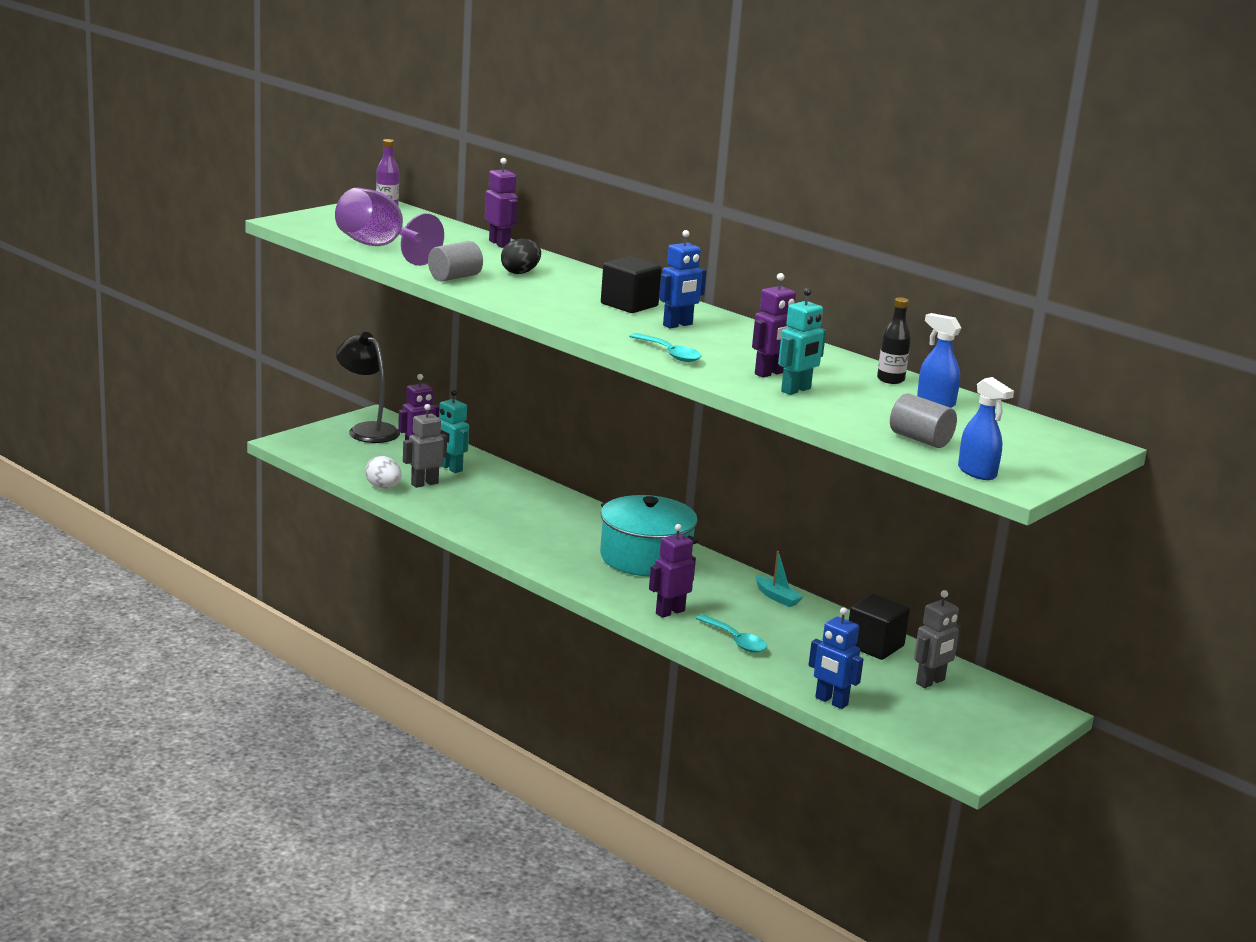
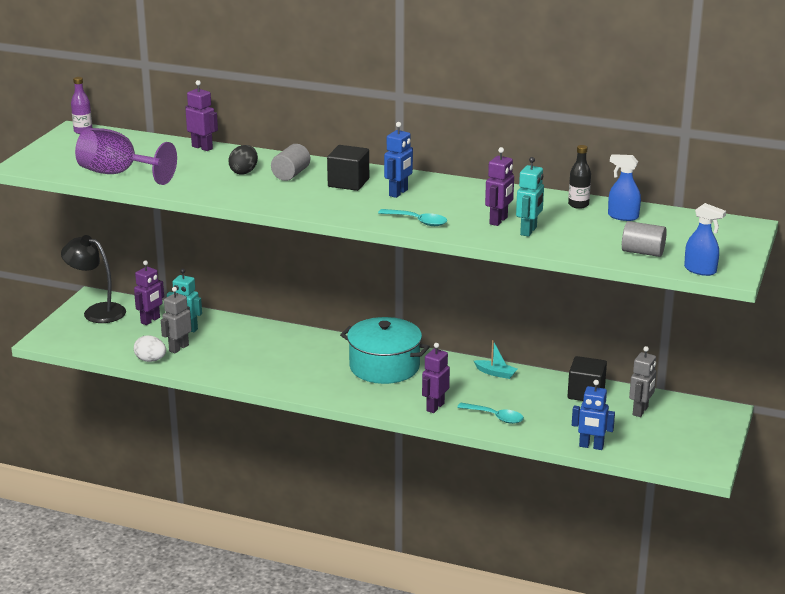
camera: 20 degrees left, 5 degrees up
grey cylinder [428,241,483,282] -> grey cylinder moved to [271,144,310,181]

